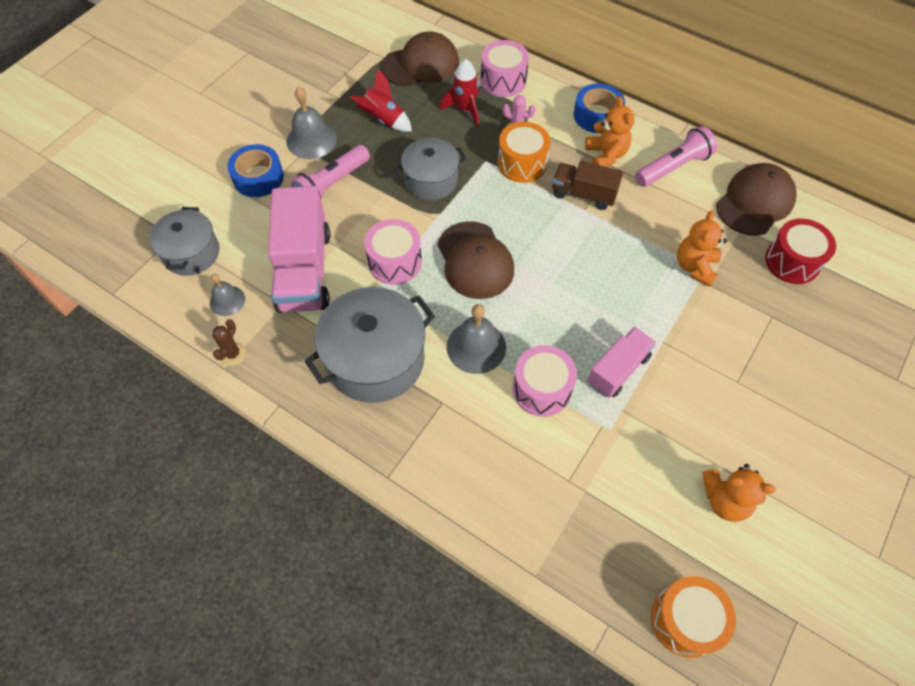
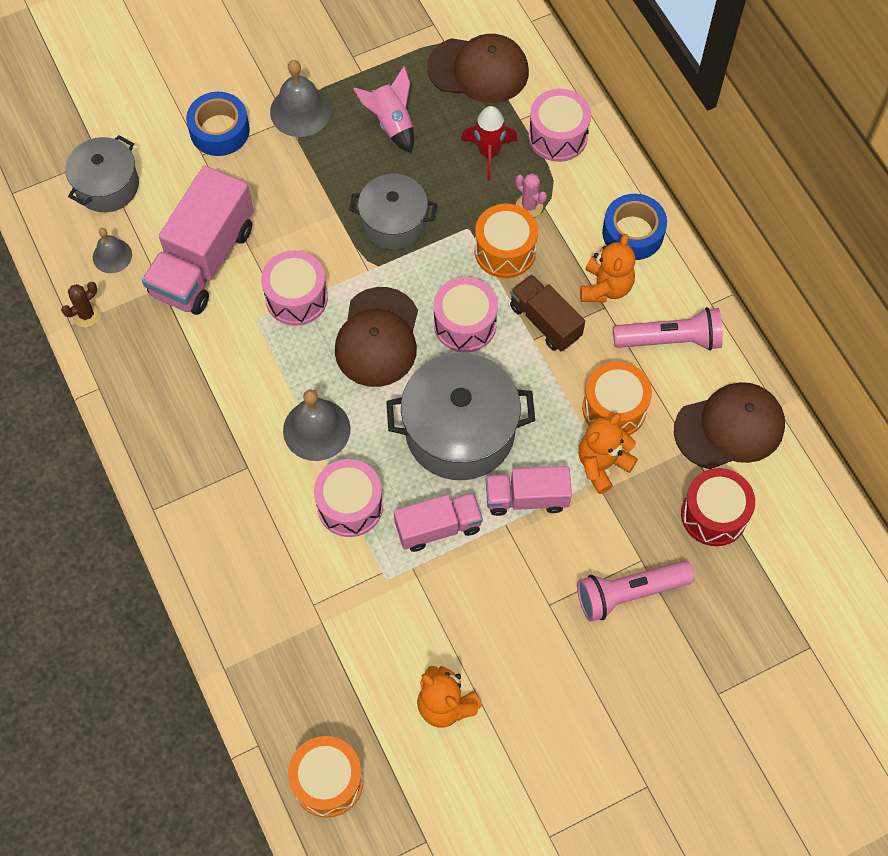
camera: 30 degrees right, 5 degrees up
pink flashlight [290,145,370,199] -> pink flashlight moved to [577,561,694,622]
grey pot [305,287,435,403] -> grey pot moved to [386,353,535,480]
red rocket [350,69,412,132] -> pink rocket [354,66,414,153]
none -> pink drum [434,277,498,353]
none -> pink truck [486,466,572,516]
none -> orange drum [582,361,652,435]

